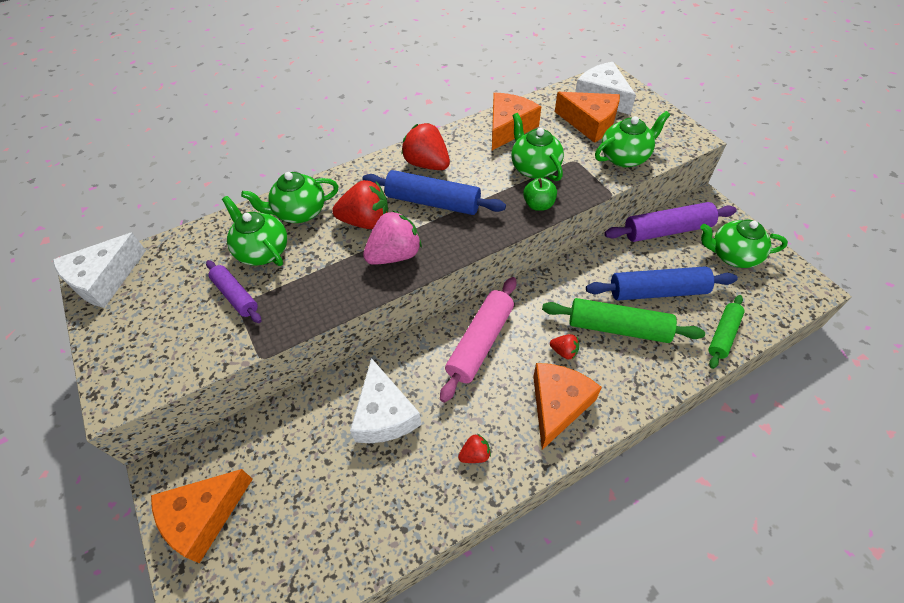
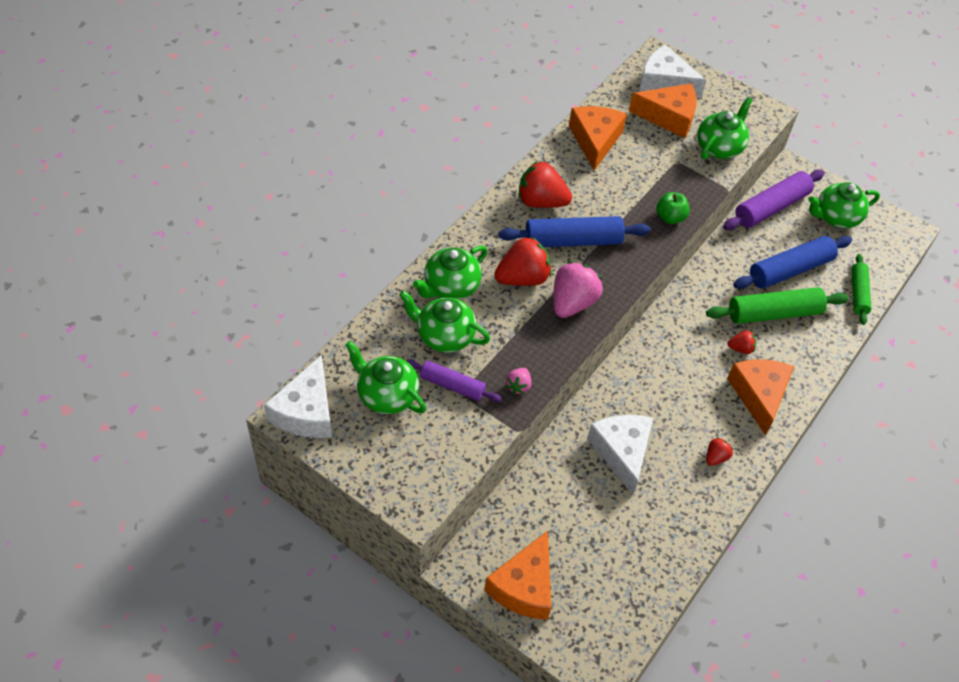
camera: 30 degrees left, 0 degrees up
white cheese [350,358,422,443] -> white cheese turned 150 degrees counterclockwise [587,415,653,495]
pink rolling pin [440,277,516,403] -> none
green teapot [511,113,564,181] -> green teapot moved to [345,341,426,414]
none -> pink strawberry [506,368,531,394]

